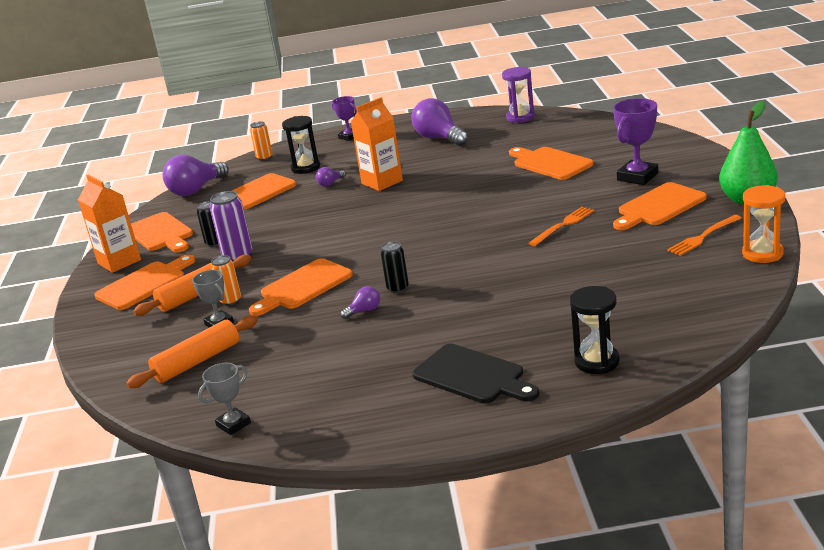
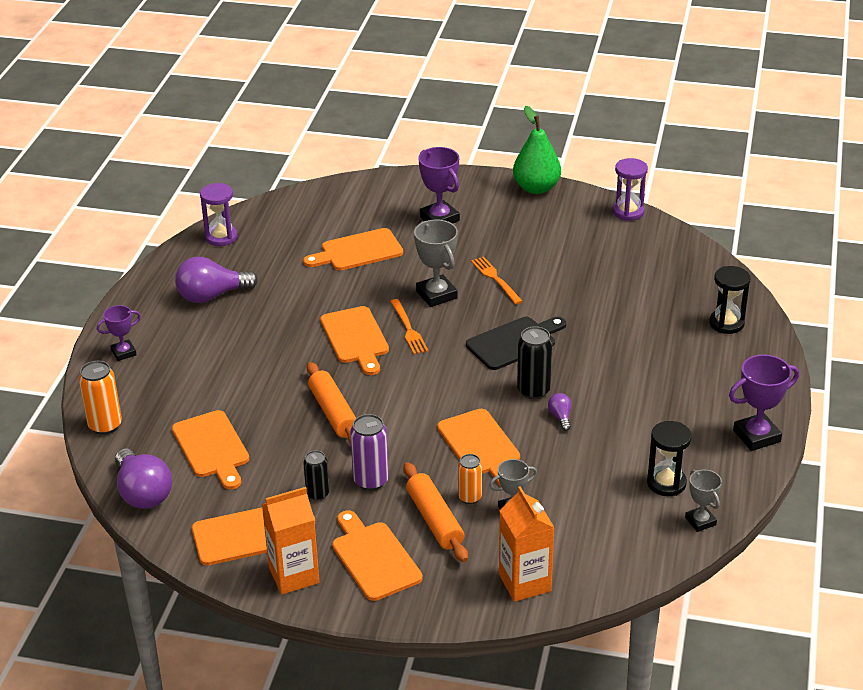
camera: 75 degrees left, 10 degrees up
orange rolling pin [126,315,258,388] -> orange rolling pin moved to [307,362,356,444]
orange can [250,121,273,161] -> orange can [79,361,122,435], size x1.53
black hourglass [282,116,320,174] -> black hourglass moved to [647,421,692,496]
purple light bulb [316,167,346,187] -> none
orange carton [351,97,403,191] -> orange carton moved to [499,486,555,602]
black can [380,241,409,293] -> black can [517,326,552,399], size x1.53
black cutting board [412,344,539,404] -> black cutting board moved to [466,317,566,370]
orange cutting board [613,182,707,230] -> orange cutting board moved to [320,306,389,375]
orange fork [667,215,742,256] -> orange fork moved to [390,299,428,354]
orange hourglass [742,185,785,263] -> purple hourglass [613,158,648,221]
none -> grey trophy [414,219,458,307]
none -> purple trophy [729,355,799,451]

